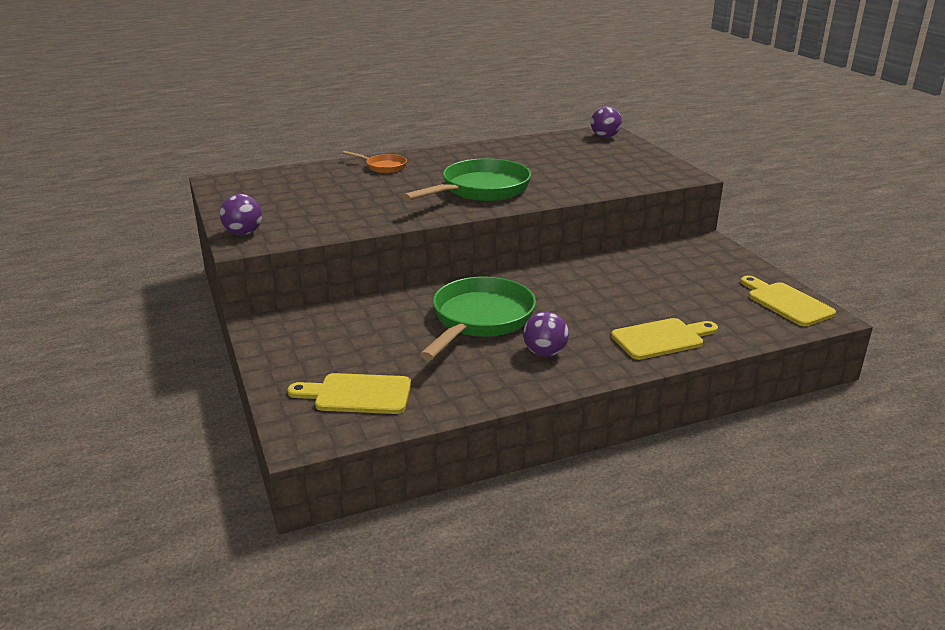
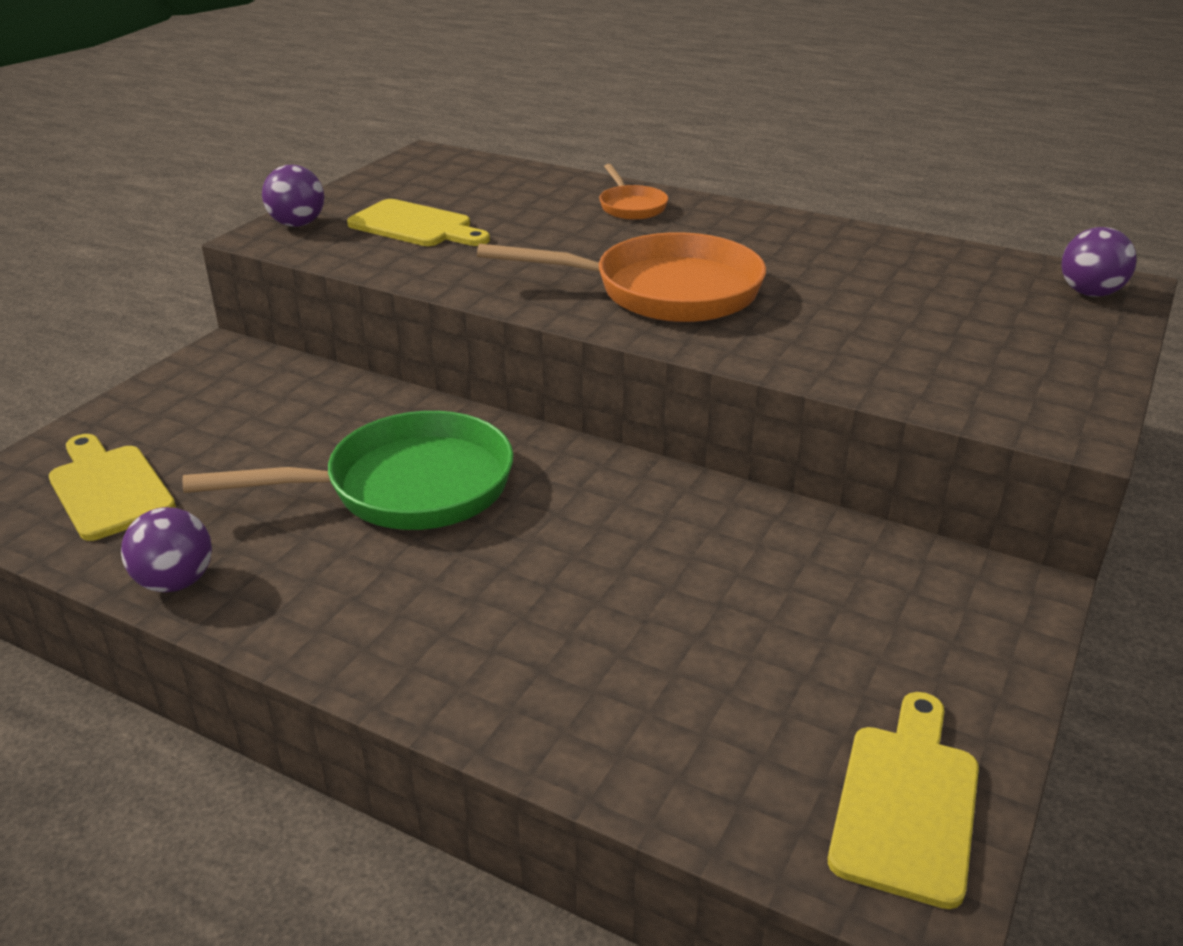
camera: 50 degrees right, 5 degrees up
green pan [402,158,531,201] -> orange pan [477,232,766,322]
purple ball [523,311,569,357] -> purple ball moved to [121,507,212,592]
yellow cutting board [611,318,718,360] -> yellow cutting board moved to [347,199,490,246]

